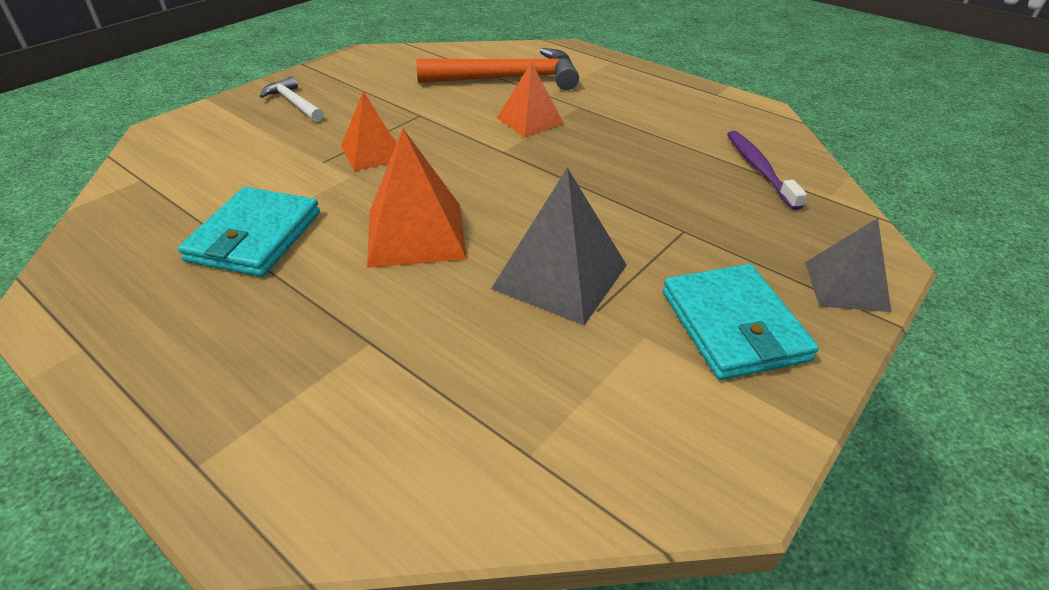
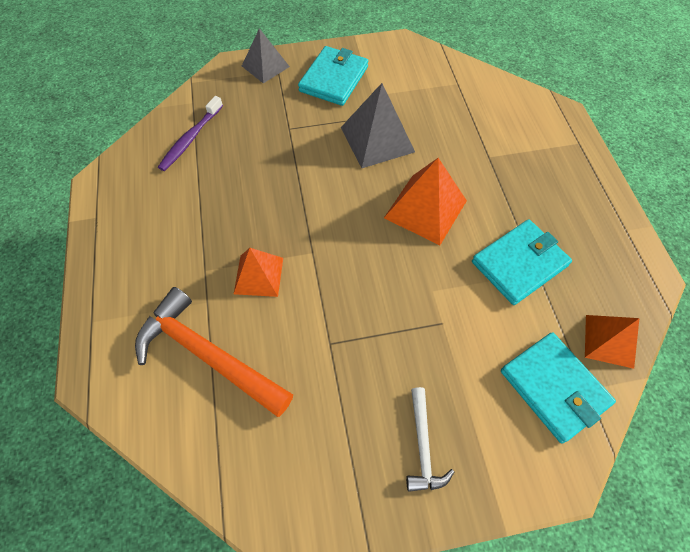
camera: 140 degrees left, 20 degrees up
orange pyramid [341,91,397,171] -> orange pyramid moved to [585,315,639,369]
none -> turquoise wallet [501,332,616,444]

